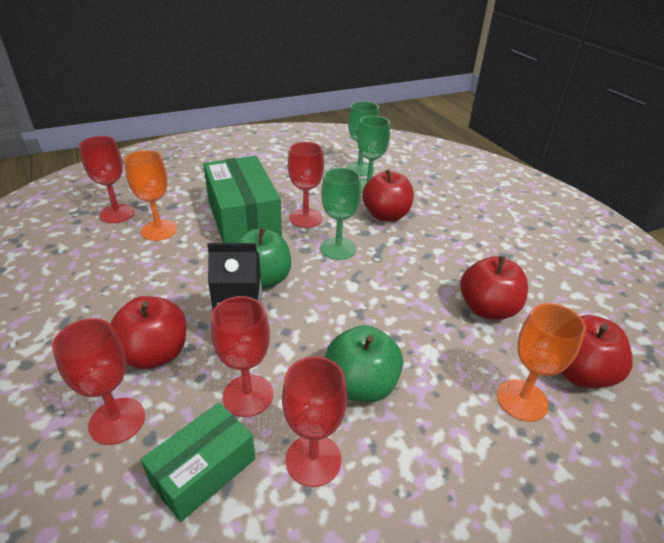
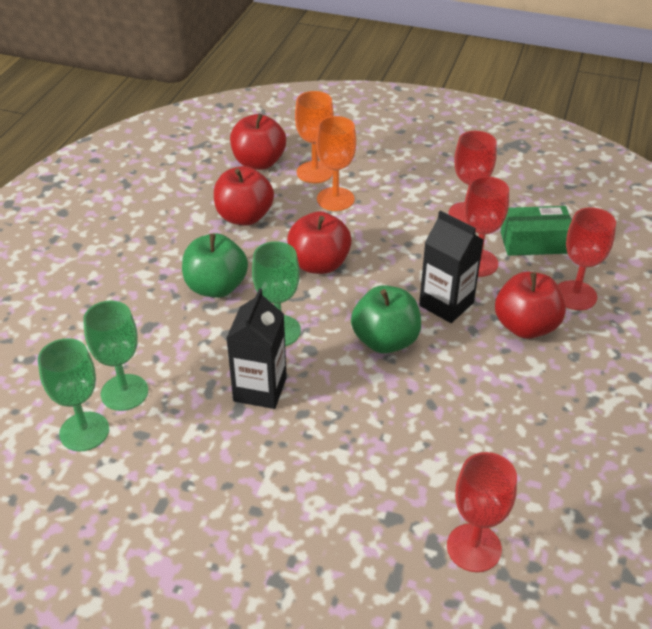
camera: 135 degrees left, 5 degrees up
orange goblet [124,150,177,241] -> orange goblet moved to [316,116,356,211]
green box [203,156,282,243] -> none
red goblet [288,142,324,228] -> black carton [226,288,287,409]
green apple [325,325,403,402] -> green apple moved to [182,234,248,298]
red apple [362,169,414,221] -> red apple moved to [287,211,352,274]

